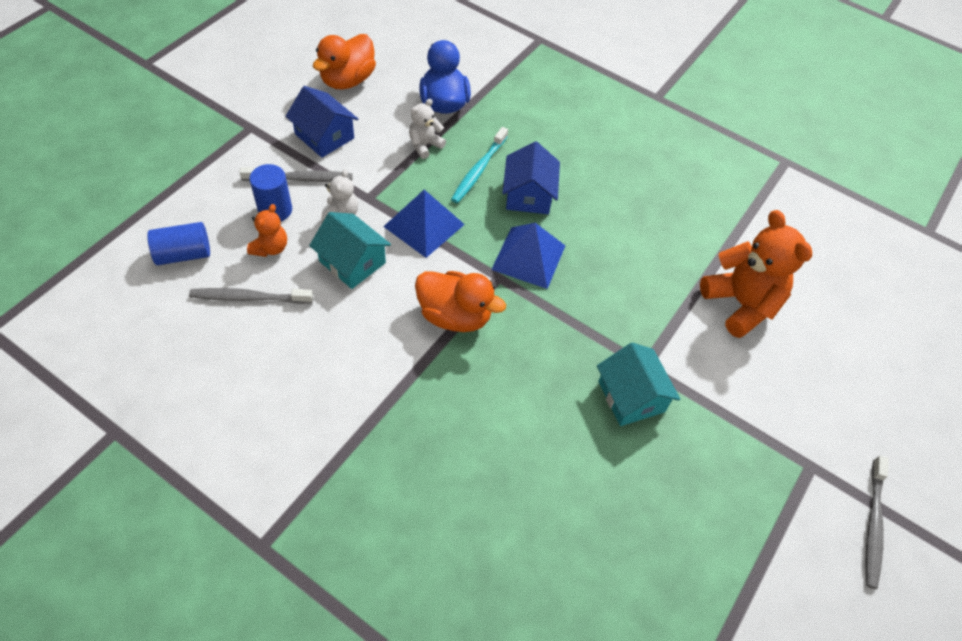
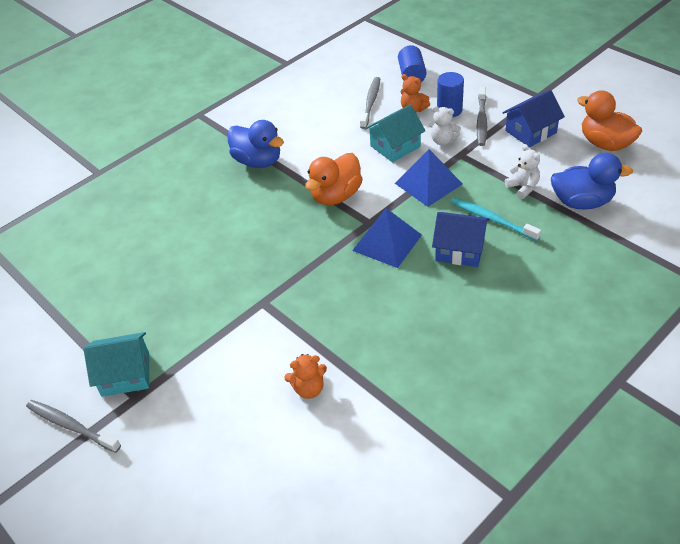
camera: 110 degrees right, 10 degrees down
turquoise house [597,342,681,426] -> turquoise house moved to [84,332,149,397]
orange teddy bear [700,210,812,338] -> orange teddy bear [284,354,327,399], size x0.51
none -> blue duck [227,120,284,168]

